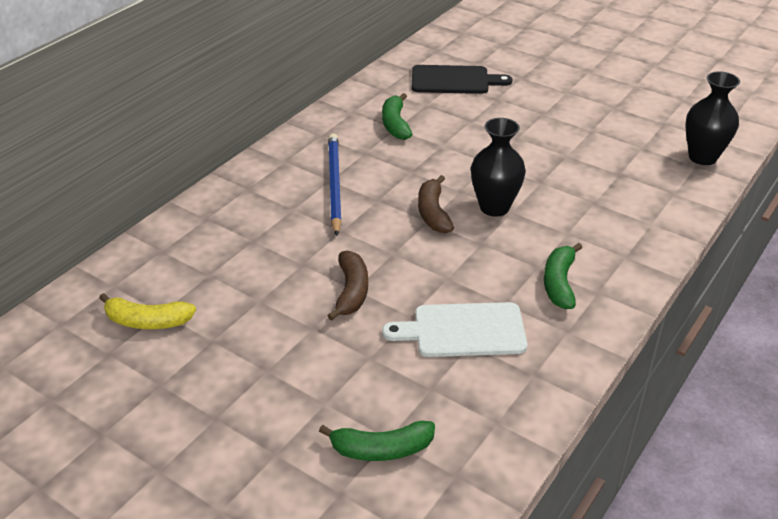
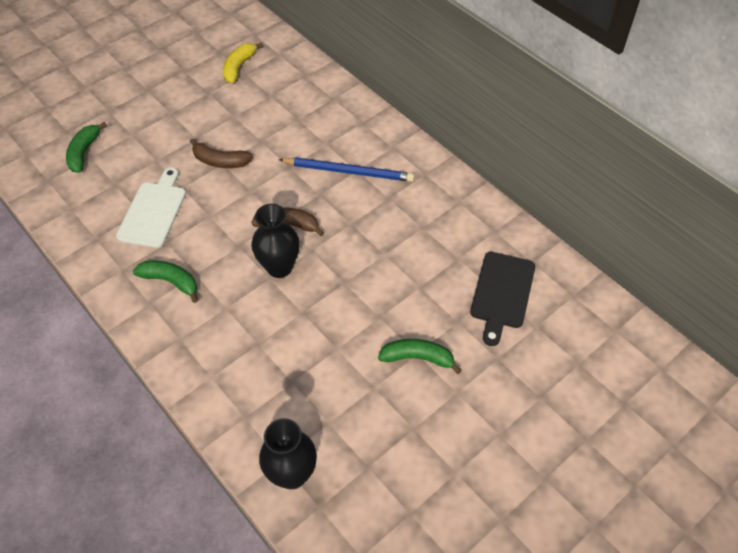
camera: 105 degrees right, 15 degrees up
green banana [382,93,412,140] -> green banana moved to [378,339,462,374]

